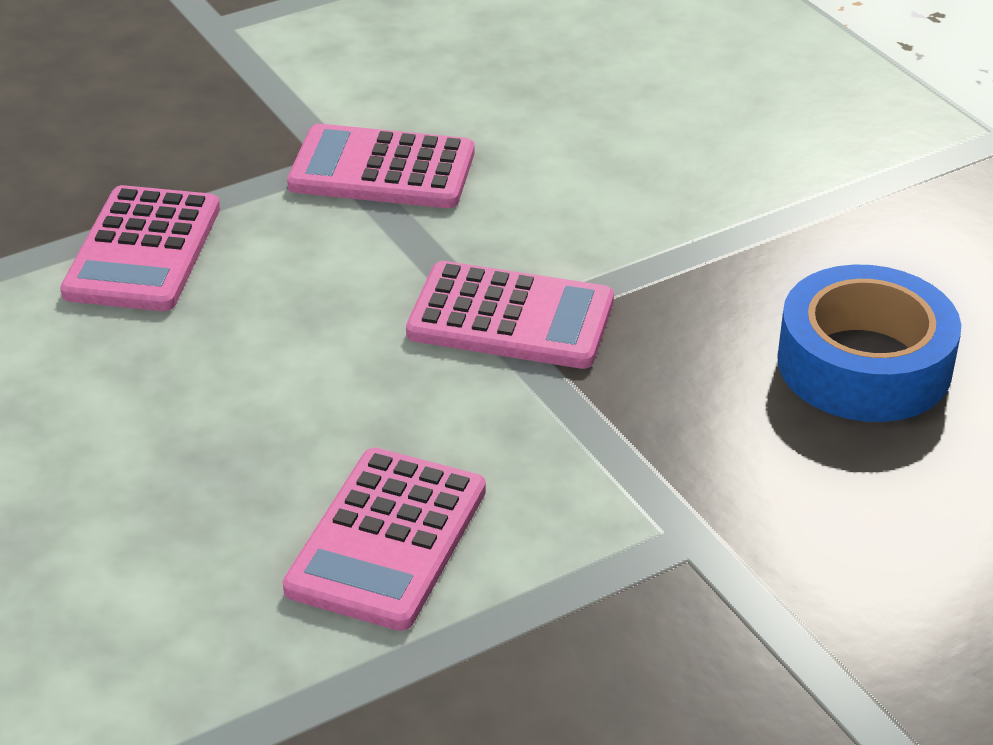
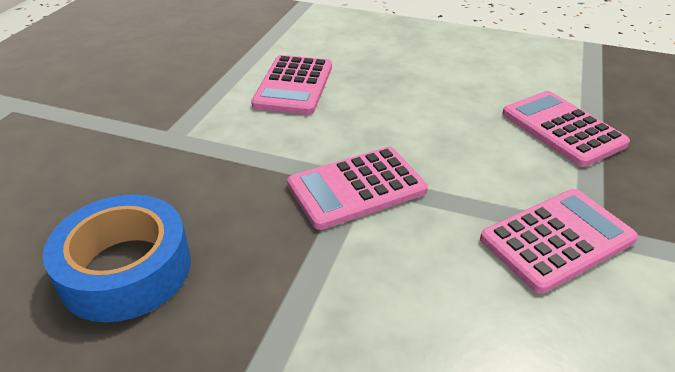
camera: 140 degrees right, 0 degrees up
pink calculator [283,447,486,631] -> pink calculator turned 150 degrees counterclockwise [251,55,332,115]

